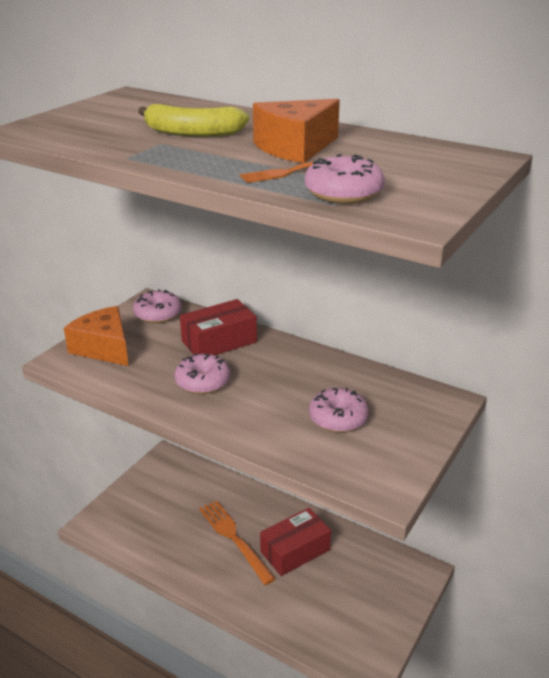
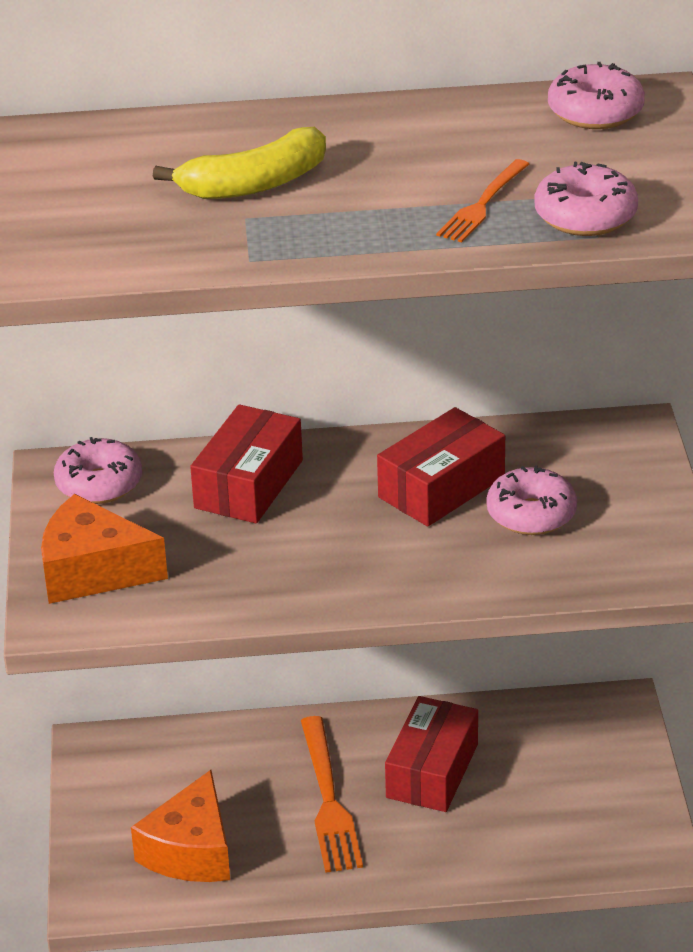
camera: 35 degrees left, 5 degrees up
pink donut [174,353,231,394] -> pink donut moved to [548,62,645,129]
orange fork [199,500,276,585] -> orange fork turned 120 degrees counterclockwise [301,716,363,873]
orange cheese [253,99,340,163] -> orange cheese moved to [131,770,230,882]
none -> red box [377,407,505,527]

